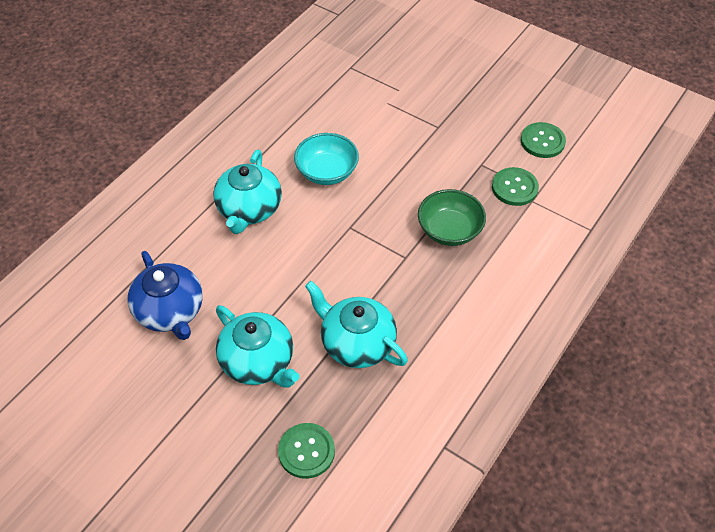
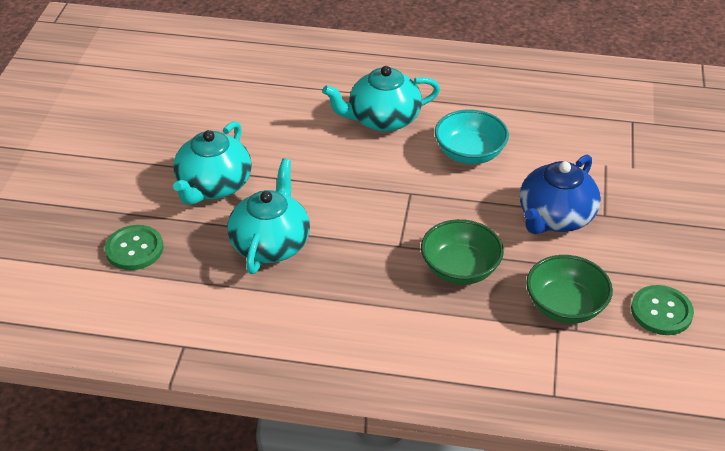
camera: 65 degrees right, 10 degrees down
blue teapot [128,251,203,340] -> blue teapot moved to [520,155,601,234]
green button [492,167,539,206] -> green bowl [526,255,613,324]

